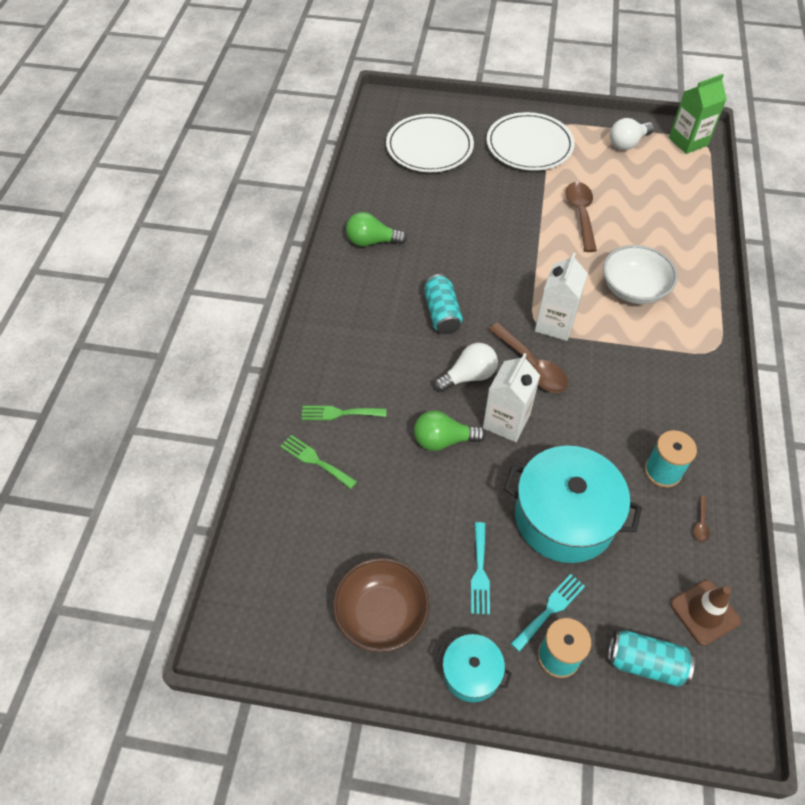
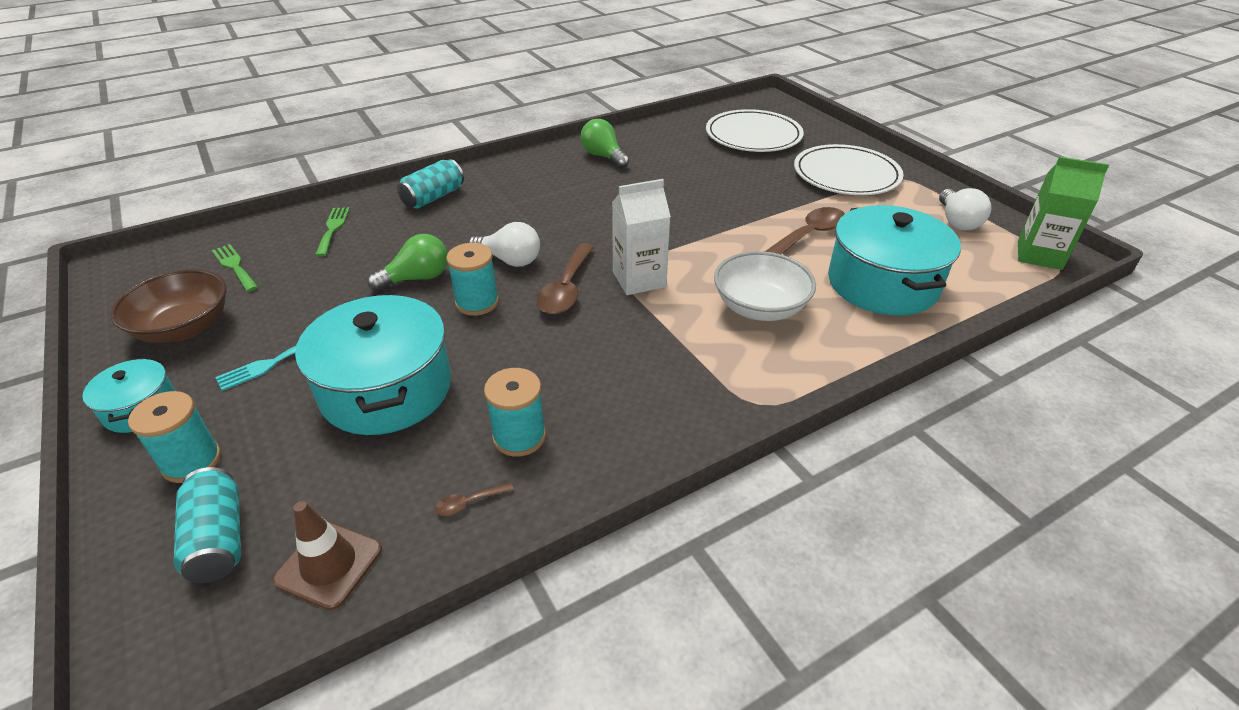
camera: 50 degrees right, 15 degrees down
green fork [301,406,386,420] -> green fork moved to [212,244,258,292]
green light bulb [414,411,486,451] -> green light bulb turned 105 degrees clockwise [367,234,448,291]
turquoise can [424,274,463,334] -> turquoise can moved to [397,159,464,209]
white carton [483,353,540,442] -> turquoise spool [446,243,499,316]
turquoise fork [511,574,585,652] -> none
white light bulb [610,118,654,150] -> white light bulb turned 105 degrees counterclockwise [939,188,991,230]
none -> turquoise pot [828,205,961,316]

